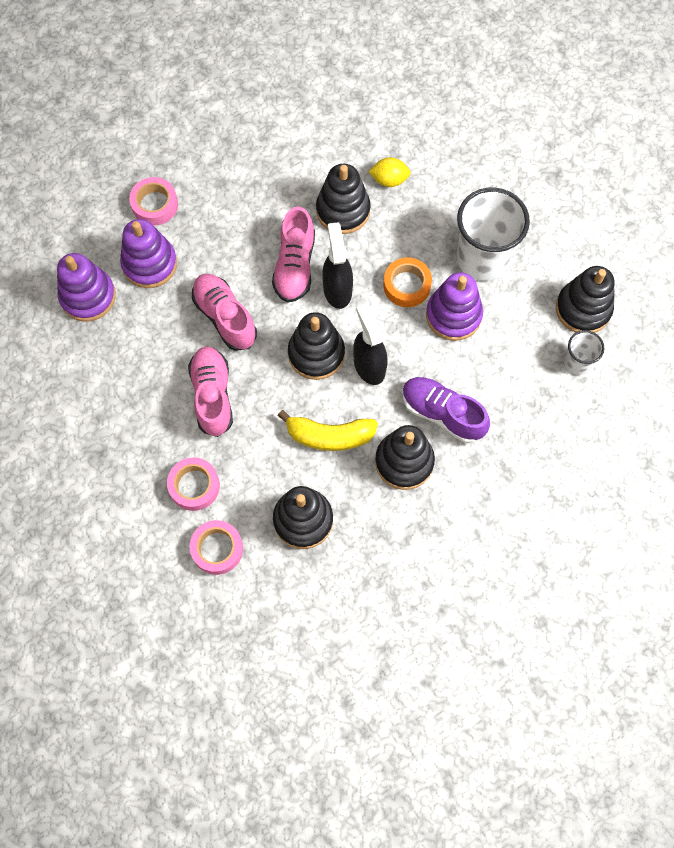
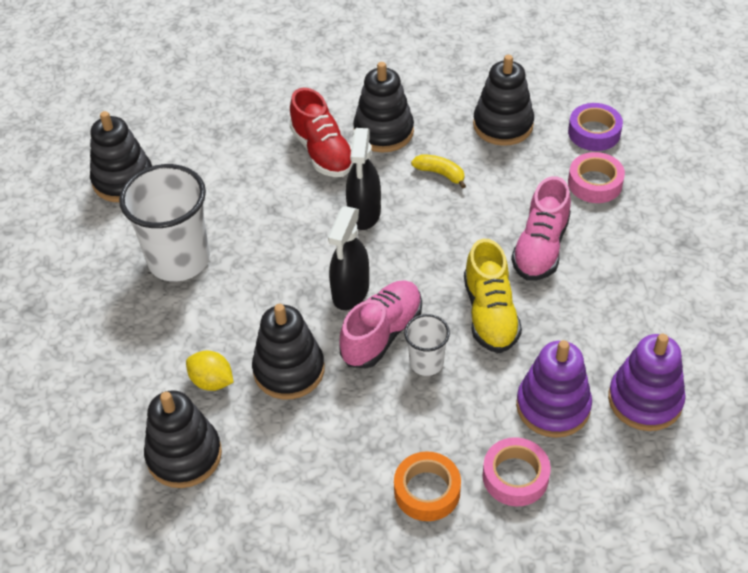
camera: 150 degrees left, 20 degrees down
pink tape [190,520,243,575] -> purple tape [568,103,623,151]
pink shoe [192,274,257,351] -> yellow shoe [464,239,522,353]
yellow banana [278,410,378,451] -> yellow banana [411,154,466,189], size x0.59
black stacking toy [288,312,345,380] -> black stacking toy moved to [144,390,222,488]
orange tape [383,258,432,307] -> orange tape moved to [394,451,461,521]
purple shoe [402,377,490,443] -> red shoe [290,88,354,177]
purple stacking toy [426,272,483,341] -> none
white cup [564,330,604,375] -> white cup moved to [404,314,450,376]

